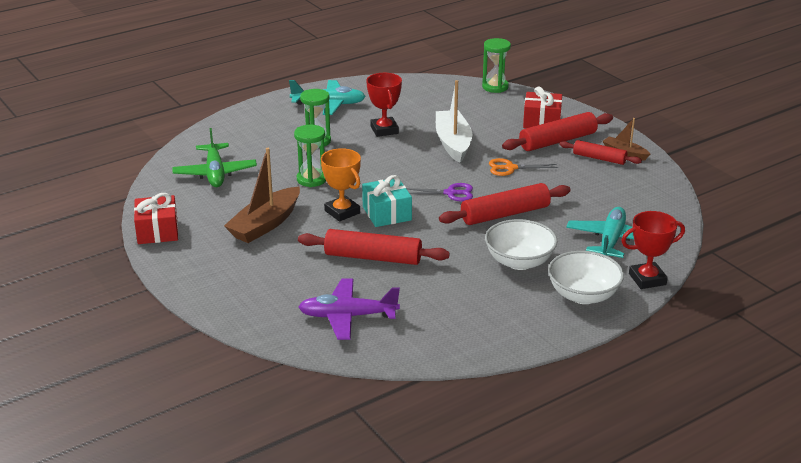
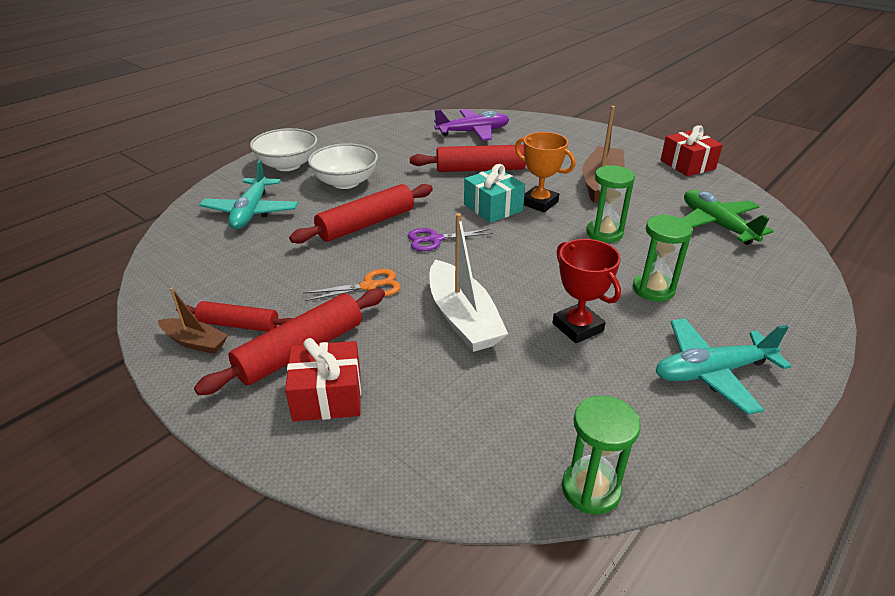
camera: 165 degrees right, 5 degrees up
green hourglass [482,38,511,93] -> green hourglass moved to [562,395,641,515]
red trophy [621,211,685,289] -> none

